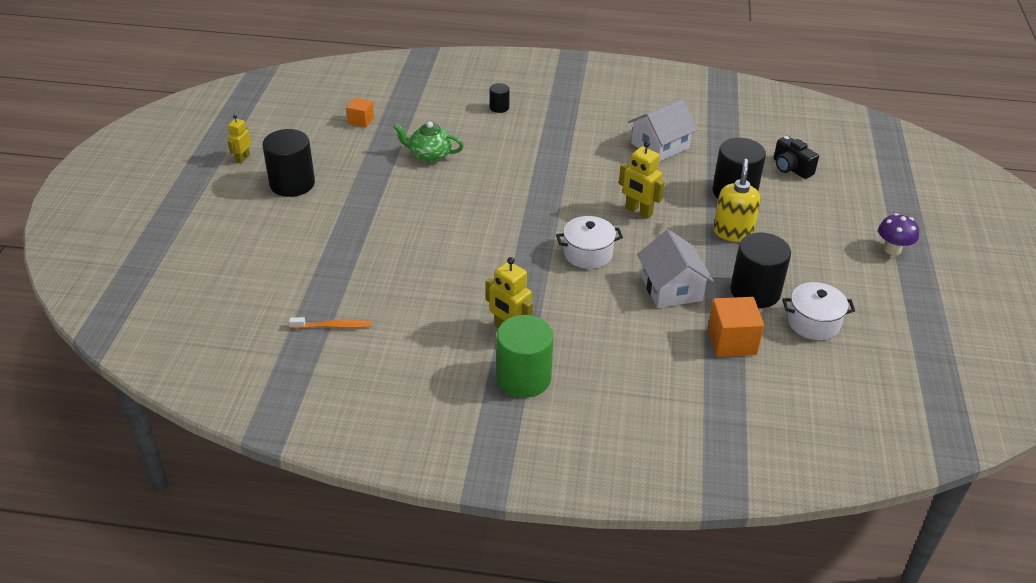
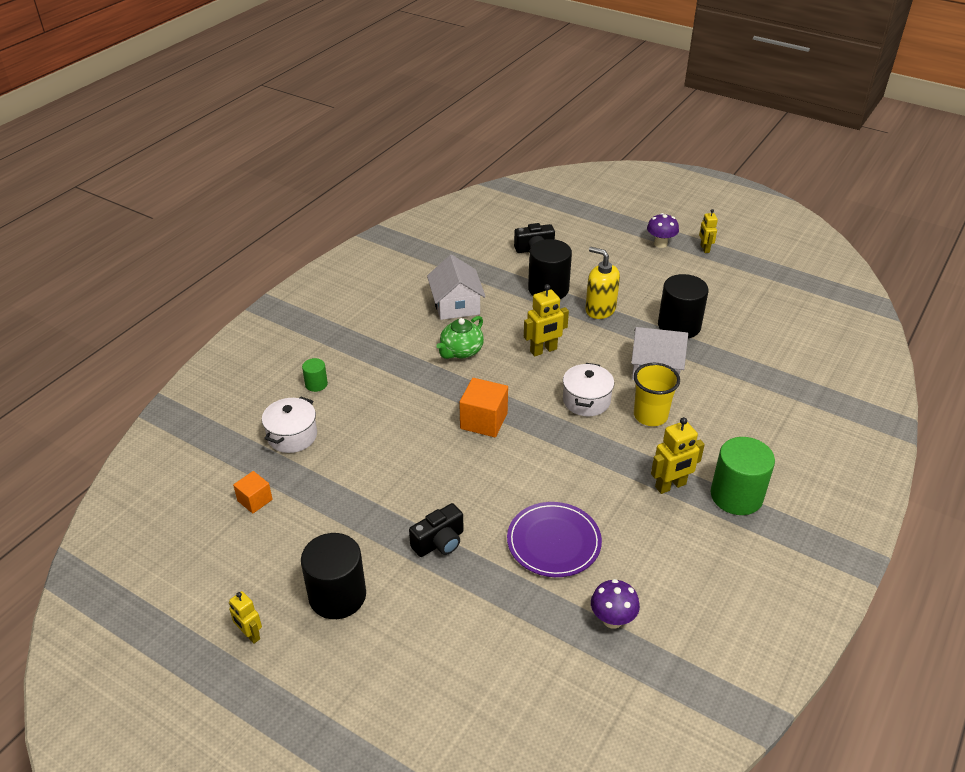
camera: 65 degrees left, 0 degrees up
orange toothbrush [289,317,372,329] -> purple mushroom [591,579,640,629]
green teapot [393,122,464,162] -> green teapot moved to [436,316,484,359]
black cylinder [490,83,510,113] -> green cylinder [302,358,328,392]
orange cube [708,297,764,357] -> orange cube moved to [459,378,508,437]
white pot [782,282,855,340] -> white pot moved to [262,397,317,453]
none -> black camera [409,503,464,557]
none -> purple plate [507,502,602,577]
none -> yellow cup [634,363,680,426]
none -> yellow robot [699,209,718,253]

